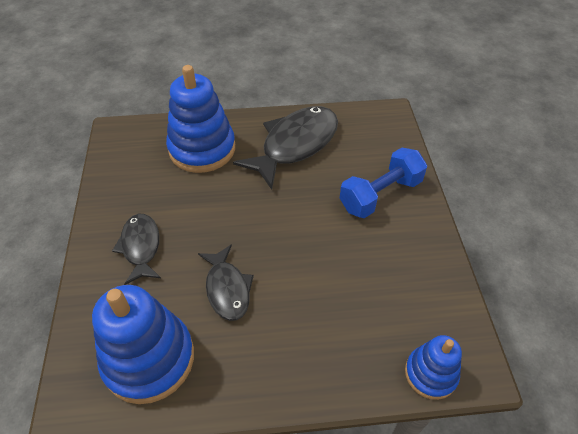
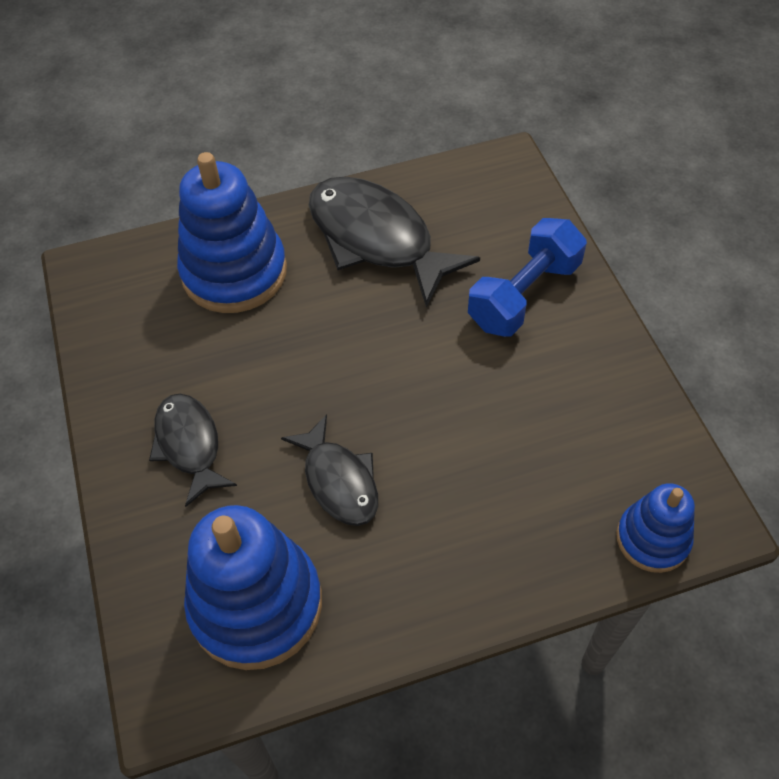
camera: 10 degrees left, 5 degrees up
black fish [233,106,338,190] -> black fish turned 75 degrees counterclockwise [309,177,480,308]

